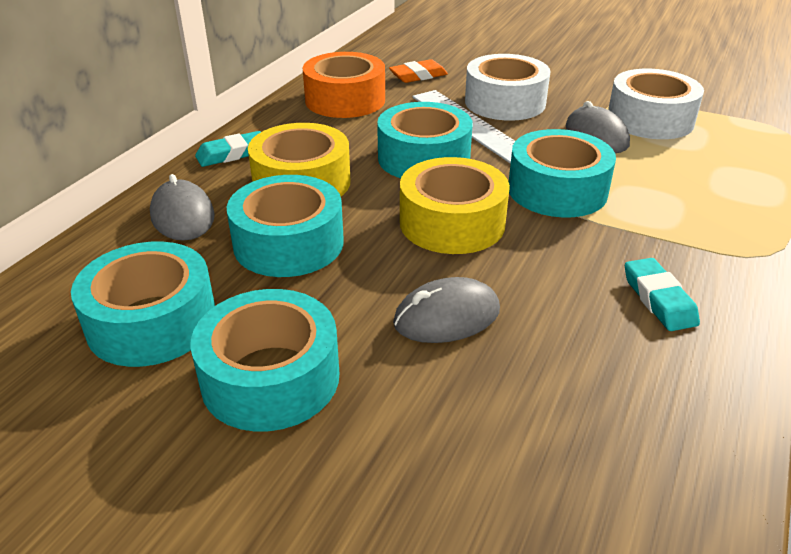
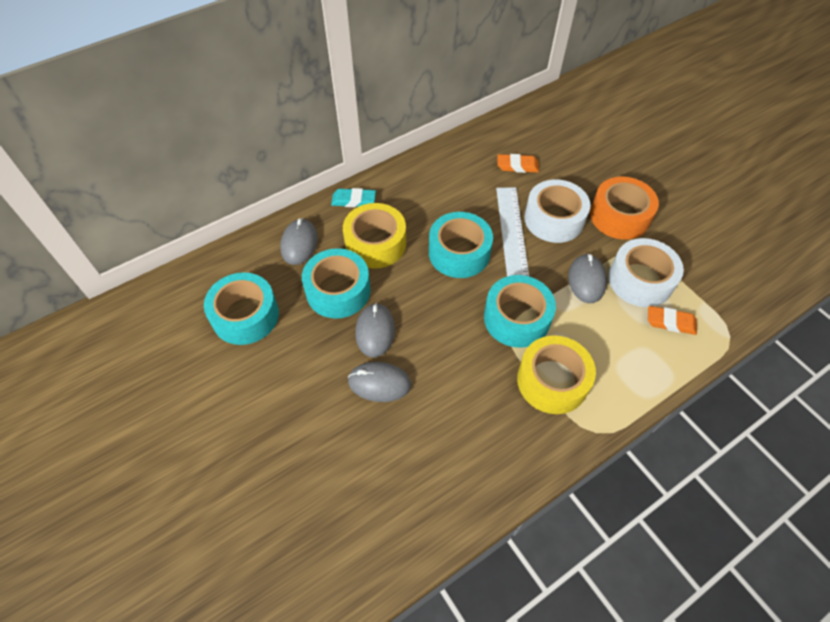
camera: 30 degrees right, 20 degrees up
turquoise tape [190,289,339,431] -> none
orange tape [303,52,385,118] -> orange tape moved to [590,177,659,240]
yellow tape [400,157,510,254] -> yellow tape moved to [517,335,596,414]
turquoise eraser [625,258,700,331] -> none
none -> grey mouse [355,303,395,358]
none -> orange eraser [648,306,697,335]

